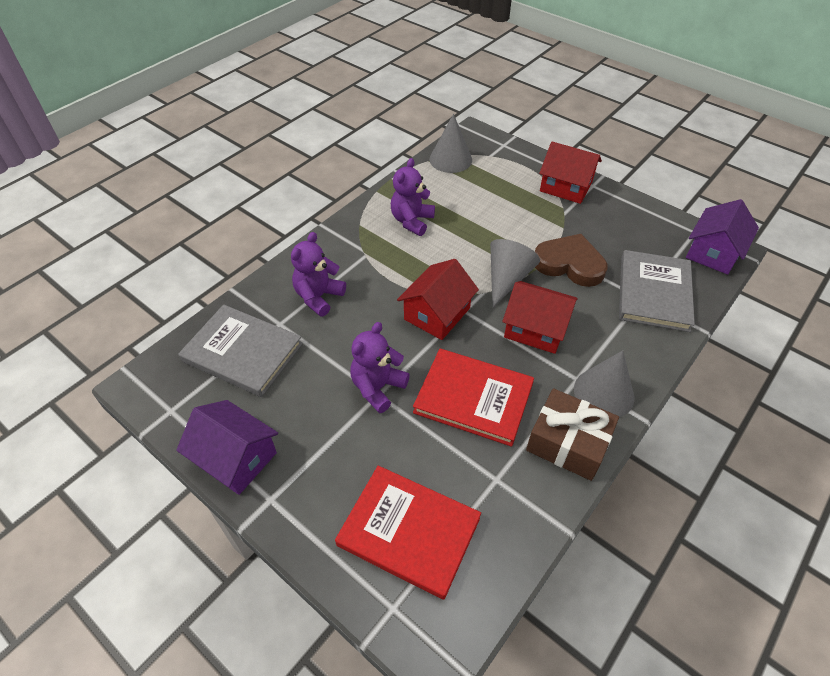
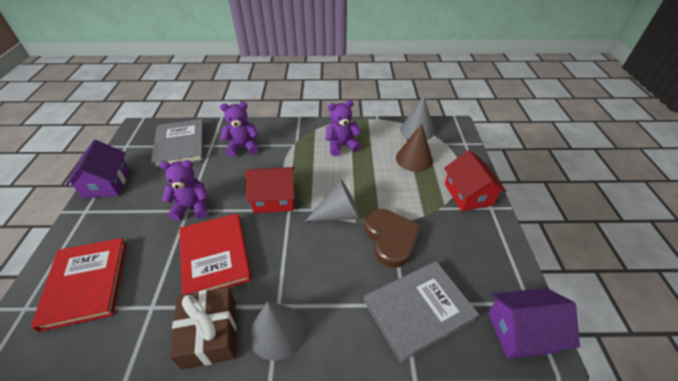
camera: 50 degrees right, 5 degrees down
red house [502,281,578,354] -> none
none -> brown cone [396,123,433,172]

